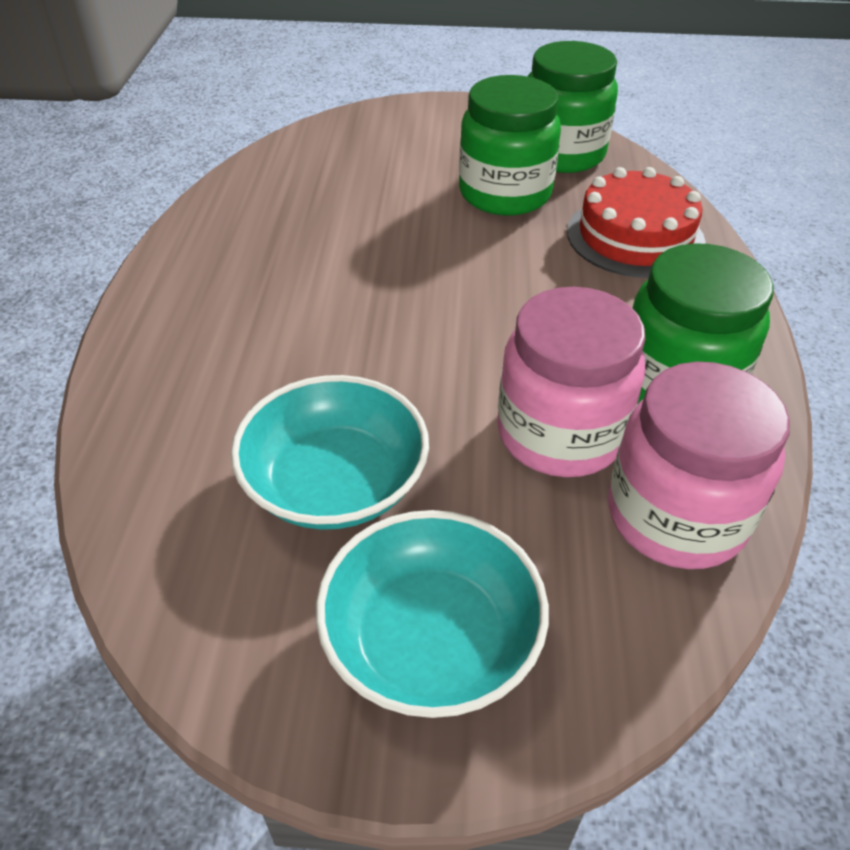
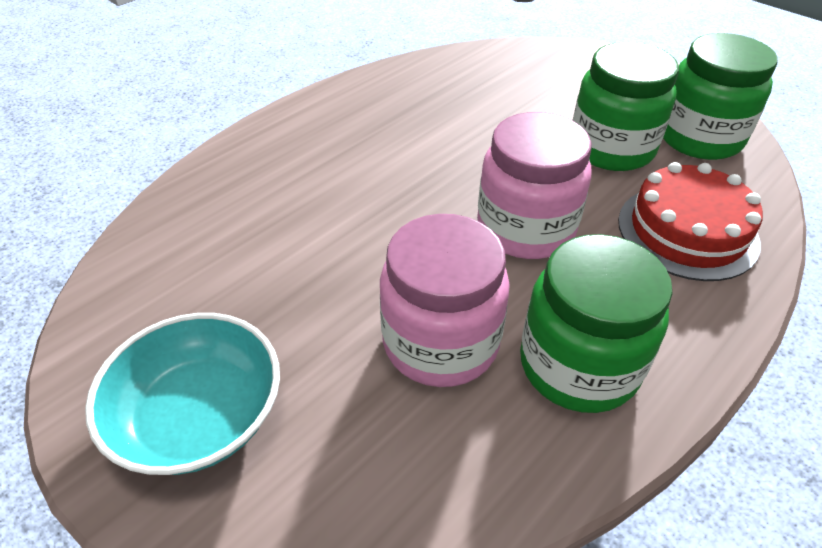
camera: 40 degrees right, 0 degrees up
turquoise bowl [231,375,429,530] -> none
pink jar [608,362,790,569] -> pink jar moved to [477,112,592,259]

